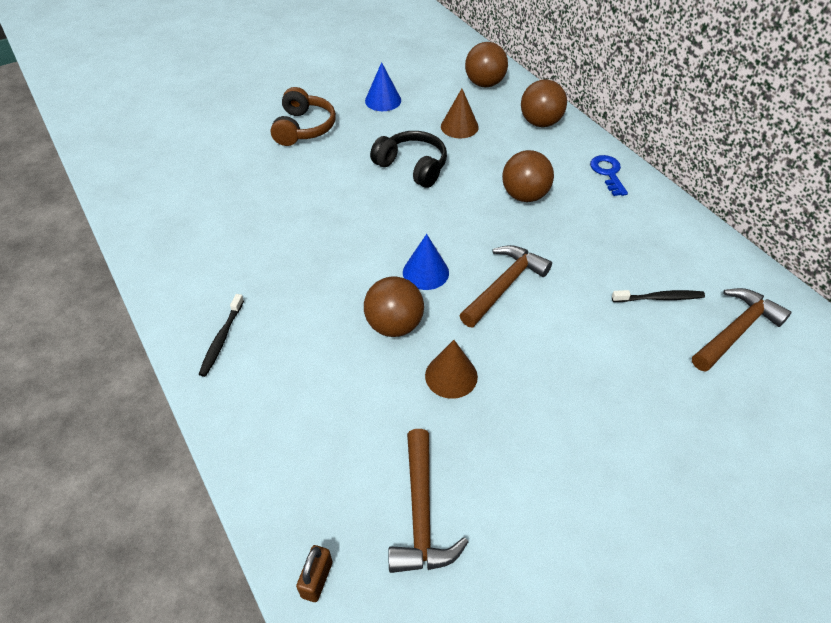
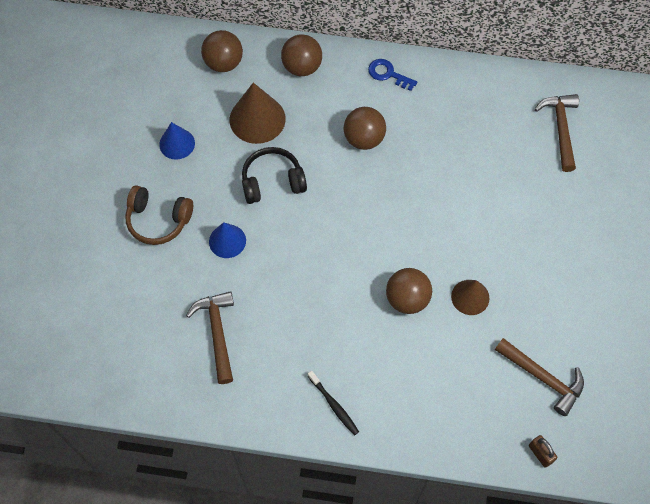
camera: 50 degrees left, 15 degrees up
brown headphones [271,87,336,146] -> brown headphones turned 150 degrees clockwise [125,185,193,245]
blue cone [403,234,449,290] -> blue cone moved to [209,222,246,258]
brown cone [441,89,479,138] -> brown cone [230,83,286,144], size x1.60
brown hammer [459,245,552,327] -> brown hammer moved to [186,291,234,384]
black toothbrush [612,290,705,302] -> none

